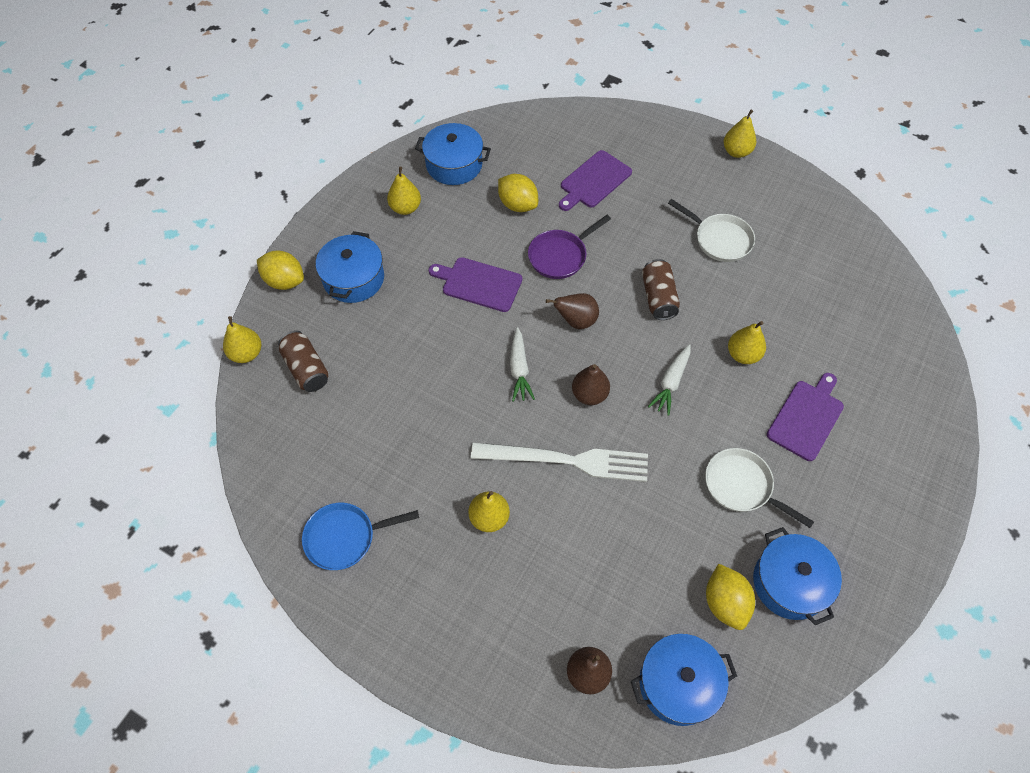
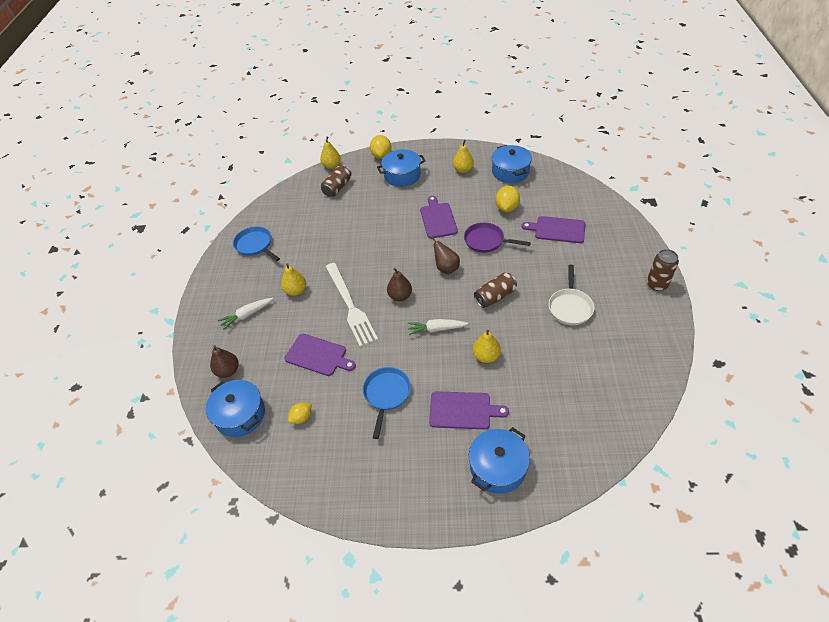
camera: 65 degrees right, 10 degrees down
white carrot [510,327,535,402] -> white carrot moved to [218,298,273,330]
white pan [705,448,814,528] -> blue pan [363,367,411,439]
yellow lemon [706,564,755,630] -> yellow lemon [288,403,312,424], size x0.62
yellow pear [724,110,756,158] -> brown can [647,249,679,291]
blue pot [753,527,842,625] -> blue pot moved to [469,427,530,494]
none -> purple cutting board [285,334,356,376]

